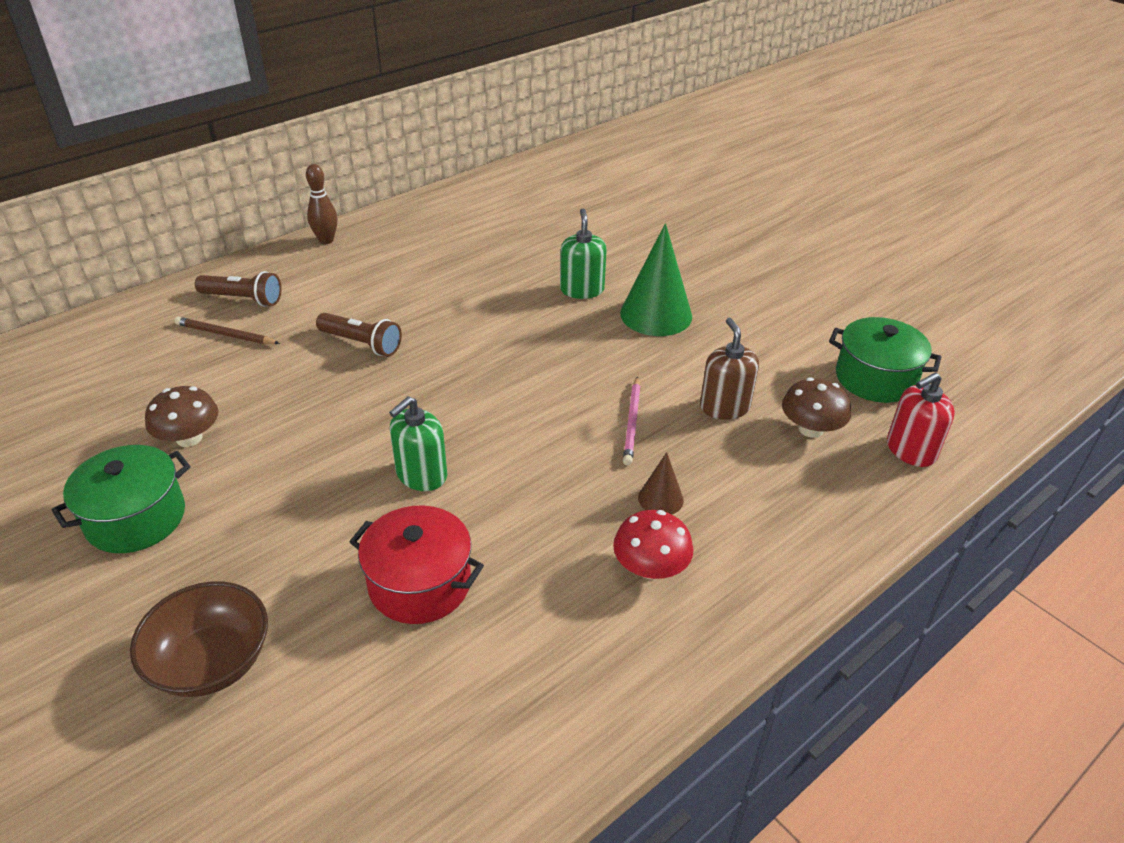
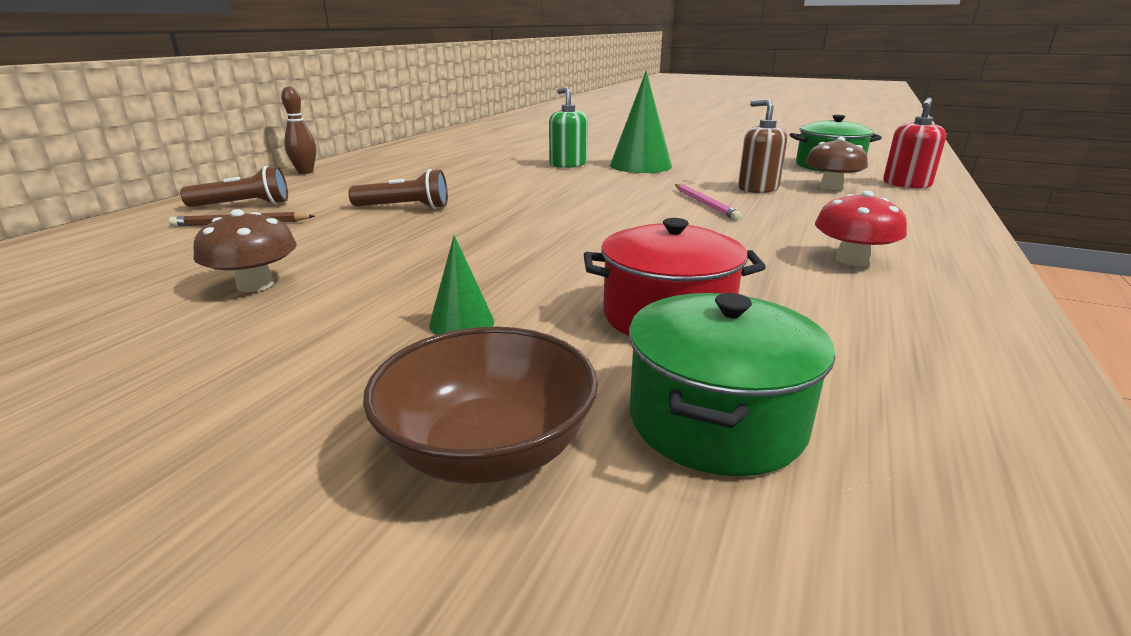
camera: 25 degrees left, 15 degrees down
green pot [51,445,190,553] -> green pot moved to [629,293,835,476]
green soap dispenser [389,397,447,491] -> none
brown cone [638,452,684,514] -> none
none -> green cone [429,235,494,335]

